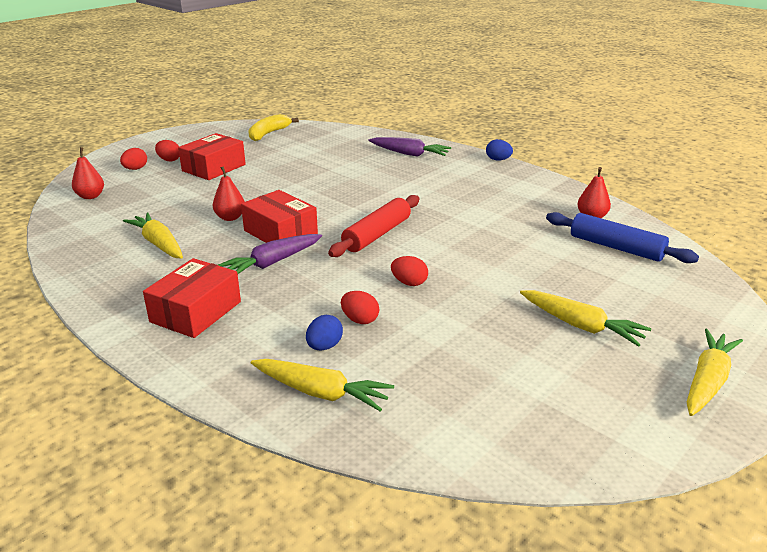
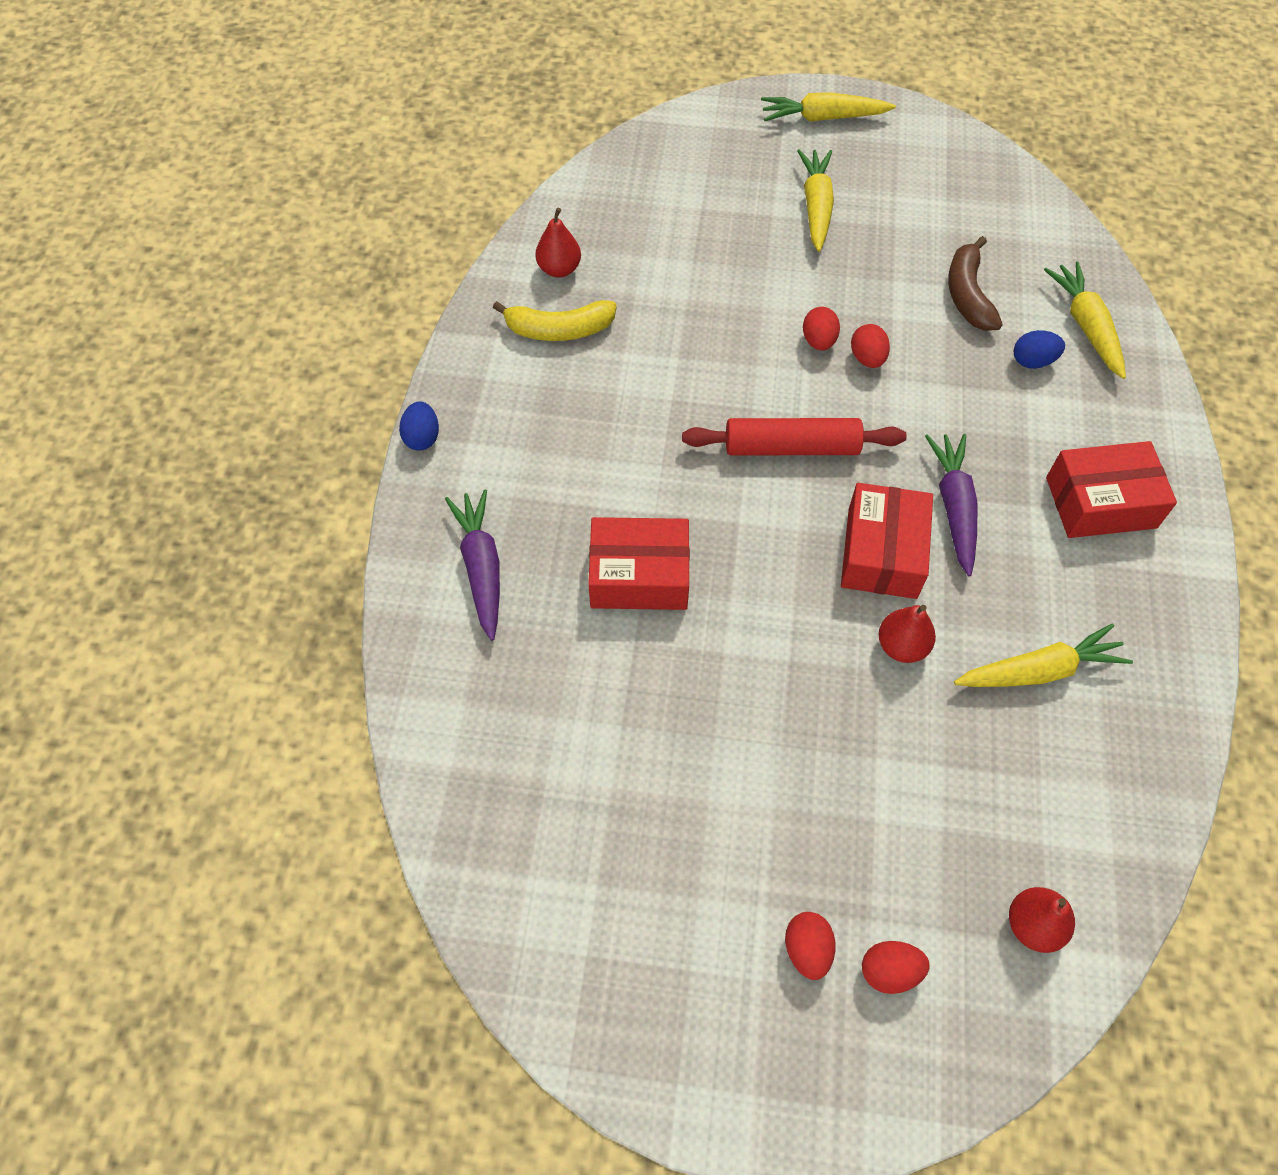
camera: 125 degrees left, 30 degrees up
yellow carrot [123,213,183,259] -> yellow carrot turned 120 degrees counterclockwise [954,624,1133,687]
red box [178,133,246,180] -> red box moved to [588,517,690,610]
purple carrot [218,234,322,274] -> purple carrot turned 105 degrees counterclockwise [925,434,977,576]
yellow banana [248,114,299,141] -> yellow banana moved to [493,300,617,341]
red egg [341,291,379,324] -> red egg moved to [803,307,840,350]
blue rolling pin [546,212,699,263] -> none
none -> brown banana [948,236,1003,331]

